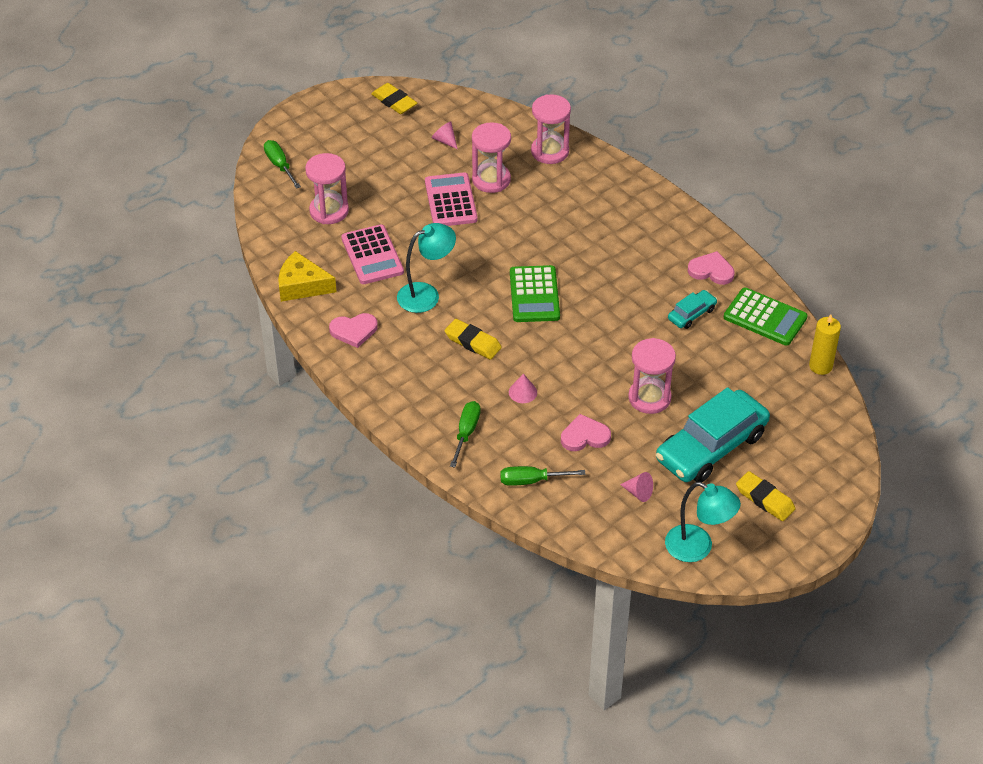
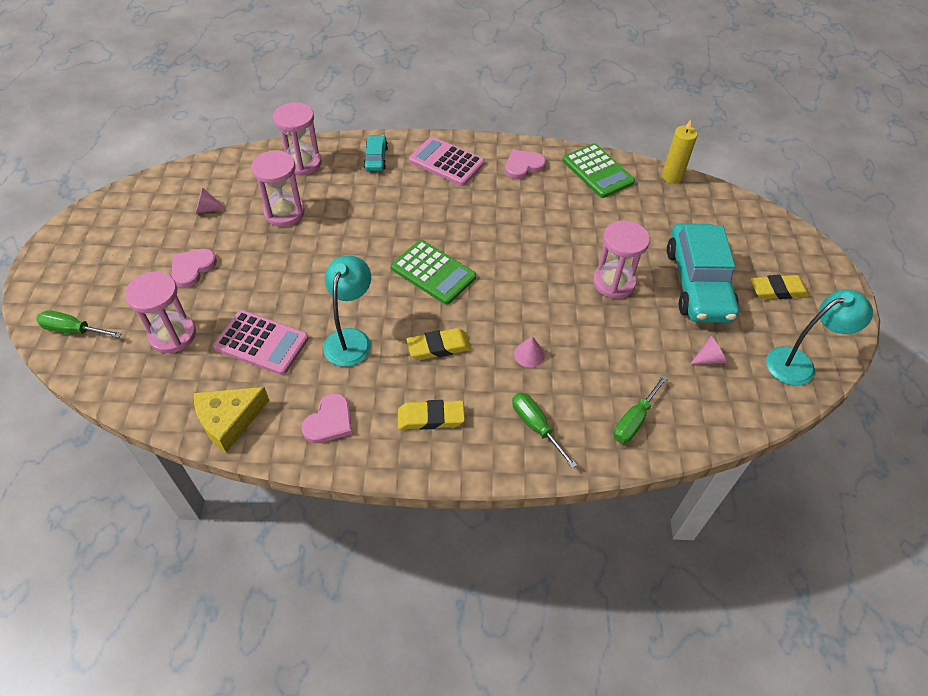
camera: 50 degrees left, 5 degrees up
yellow eraser [371,83,417,114] -> yellow eraser moved to [398,400,465,430]
pink calculator [425,172,478,226] -> pink calculator moved to [409,137,485,186]
pink heart [561,414,611,451] -> pink heart moved to [171,249,217,288]
turquoise car [668,290,717,329] -> turquoise car moved to [363,135,388,171]
green calculator [724,288,808,346] -> green calculator turned 75 degrees clockwise [563,143,635,198]

